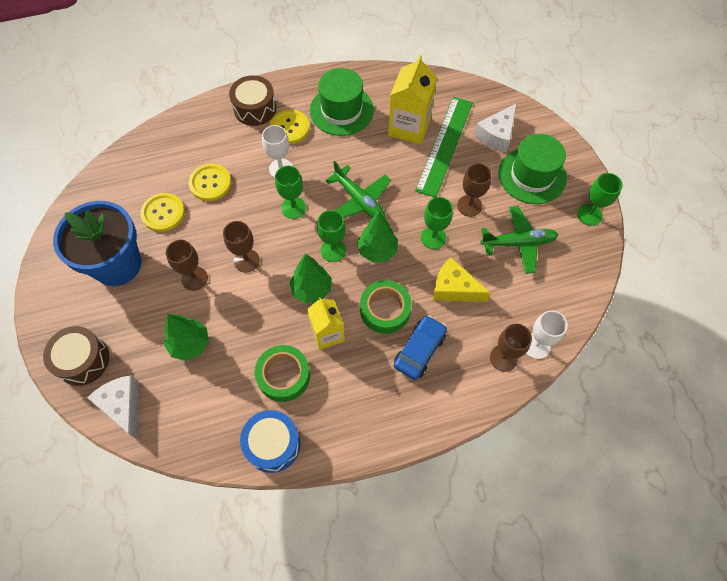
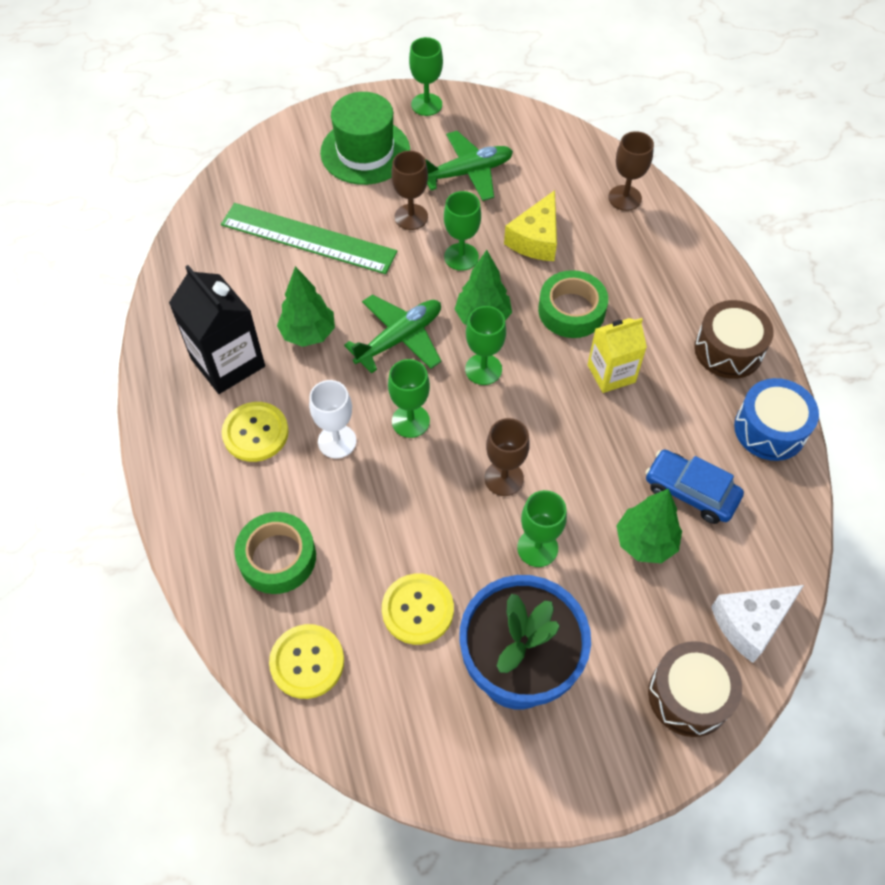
camera: 90 degrees left, 5 degrees down
brown goblet [166,240,208,291] -> green goblet [517,490,567,567]
yellow button [189,164,231,201] -> yellow button moved to [269,624,344,699]
brown drum [229,76,276,126] -> brown drum moved to [694,300,774,379]
green tape [255,345,310,402] -> green tape moved to [234,512,316,594]
green tree [289,254,332,303] -> green tree moved to [277,266,335,347]
green hat [310,68,374,136] -> black carton [169,265,265,394]
yellow carton [388,55,437,144] -> none
blue car [394,315,447,380] -> blue car moved to [645,450,744,524]
white cheese [474,103,517,153] -> none
green plane [480,206,558,274] -> green plane turned 75 degrees clockwise [425,131,513,201]
white goblet [526,311,568,359] -> none

